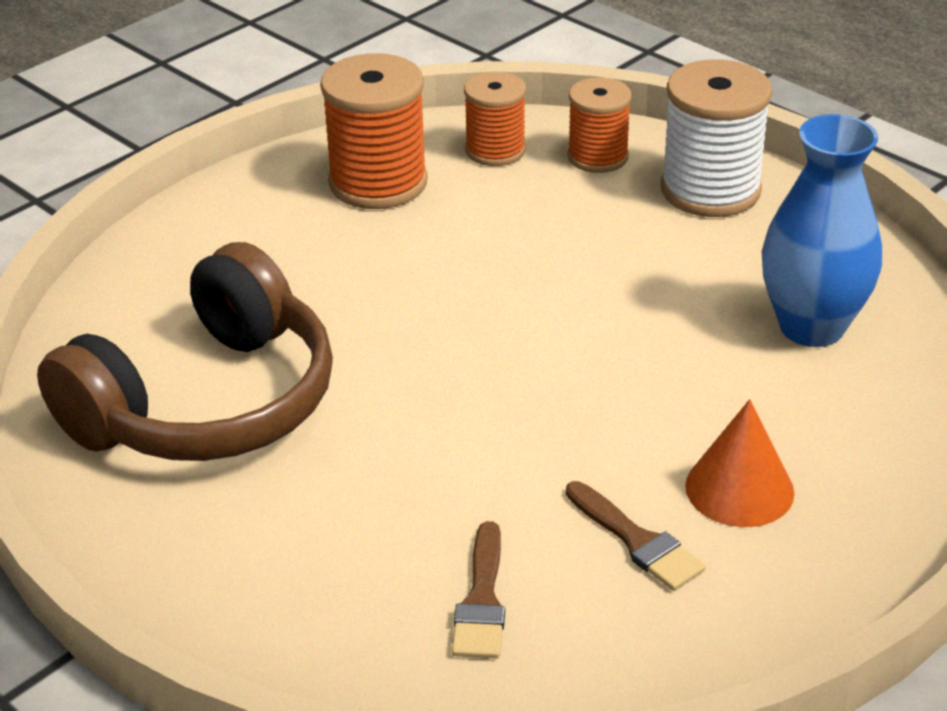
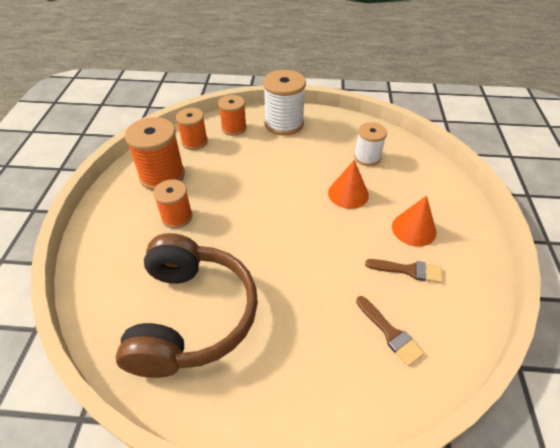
camera: 40 degrees left, 10 degrees up
blue vase [762,114,882,347] -> white spool [354,122,387,166]
none -> orange spool [153,179,193,229]
none -> orange cone [328,160,369,209]

